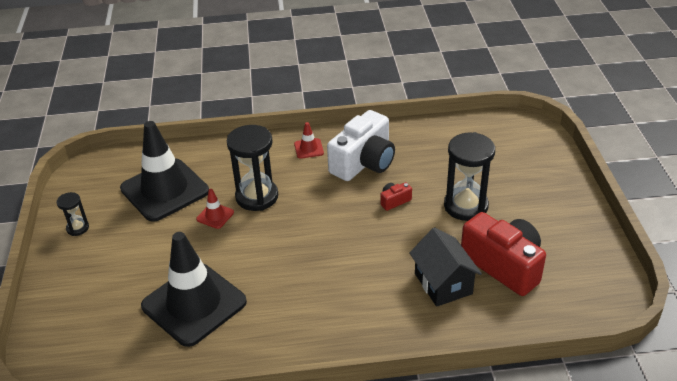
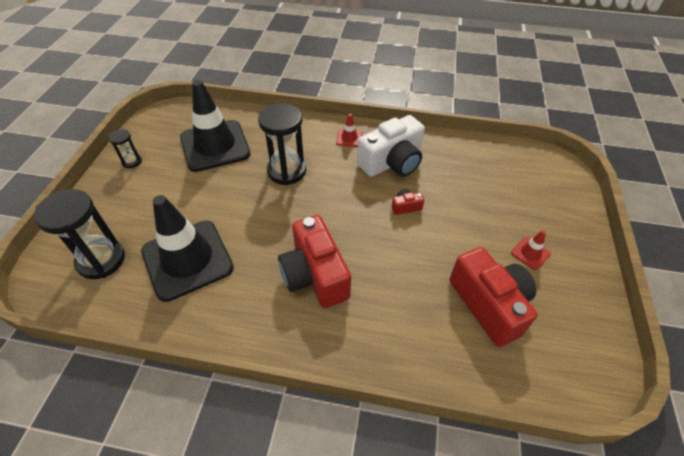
camera: 15 degrees right, 10 degrees up
red traffic cone [196,189,234,229] -> red traffic cone moved to [511,230,551,270]
black house [409,227,482,307] -> none
black hourglass [444,132,495,221] -> black hourglass moved to [34,189,125,279]
none -> red camera [278,215,351,308]

